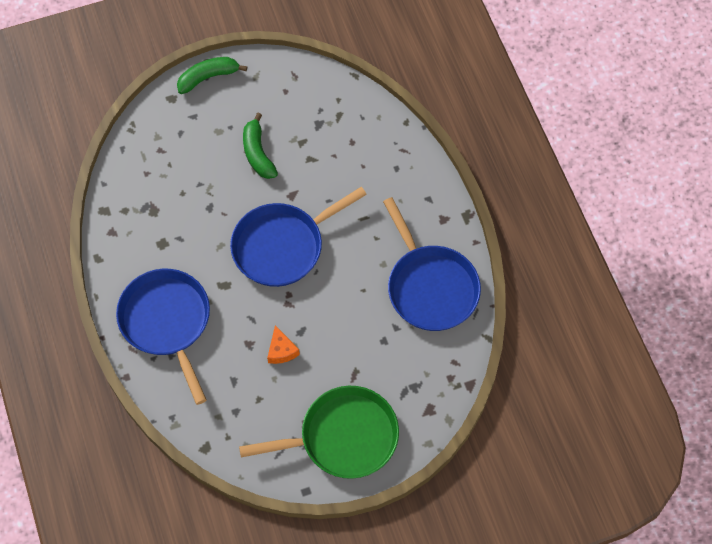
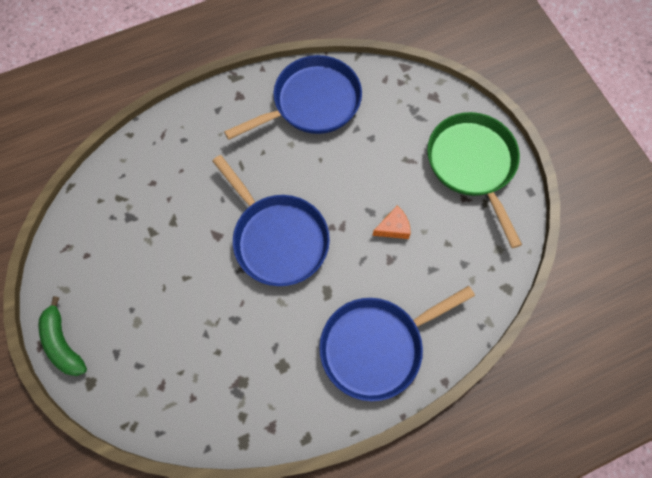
camera: 95 degrees left, 5 degrees up
green banana [243,113,278,179] -> none

